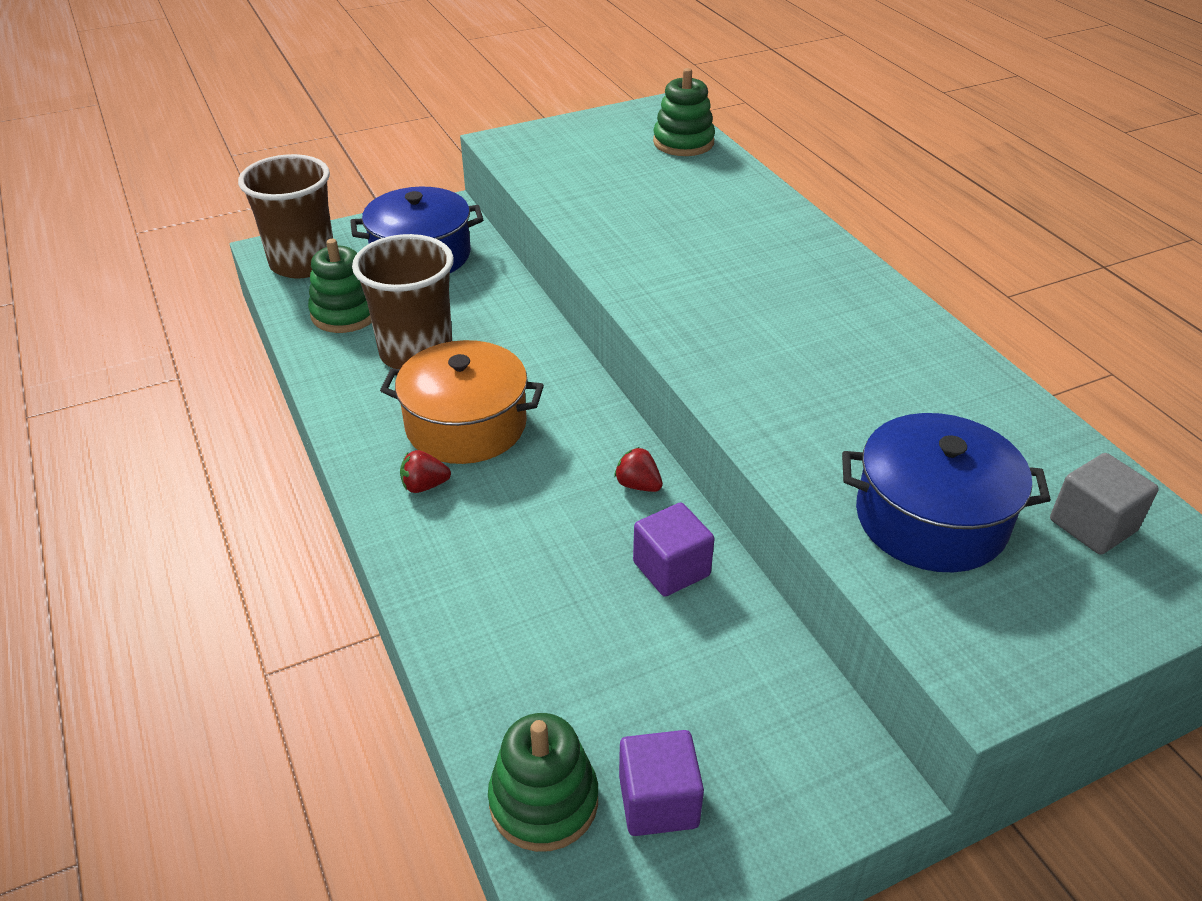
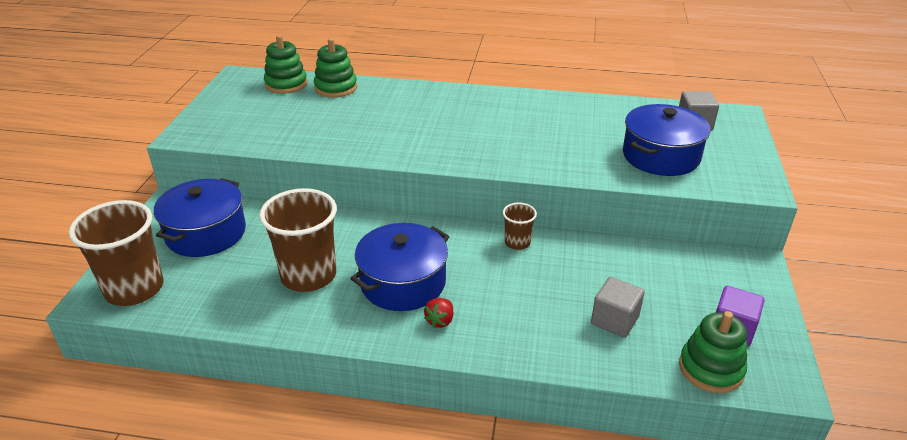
camera: 55 degrees left, 5 degrees down
green stacking toy [308,239,372,333] -> green stacking toy moved to [314,38,357,97]
orange pot [380,340,544,464] -> blue pot [350,223,450,311]
red strawberry [614,447,663,492] -> brown cup [503,203,537,250]
purple cube [633,502,715,597] -> none
none -> grey cube [591,277,645,338]

